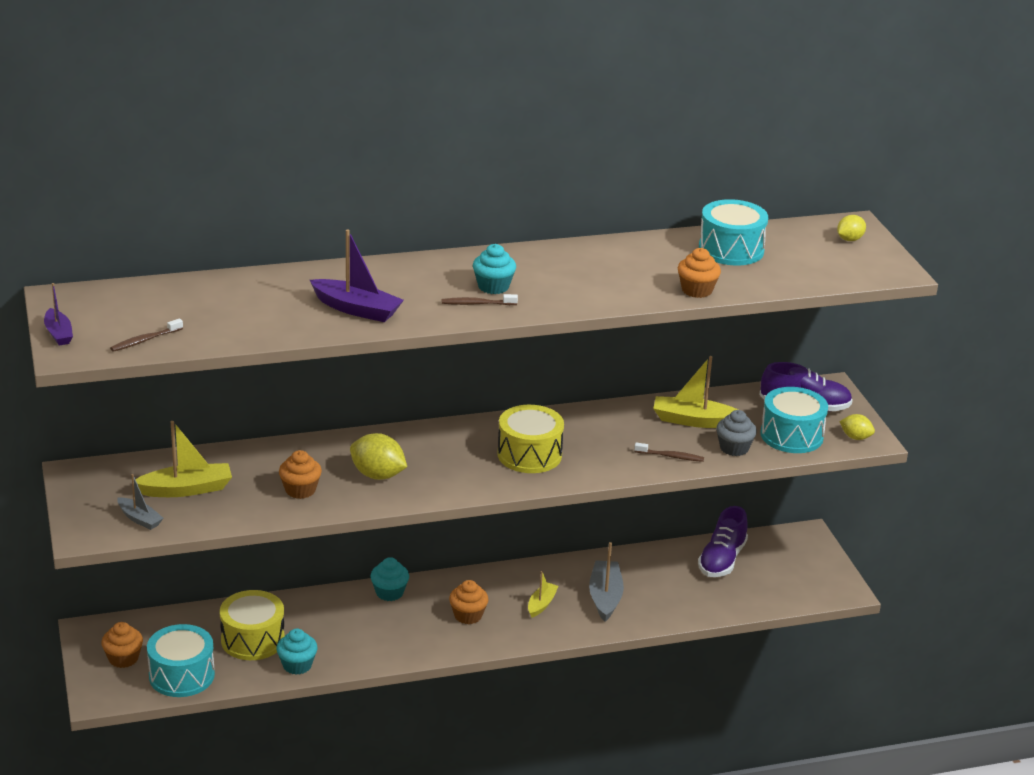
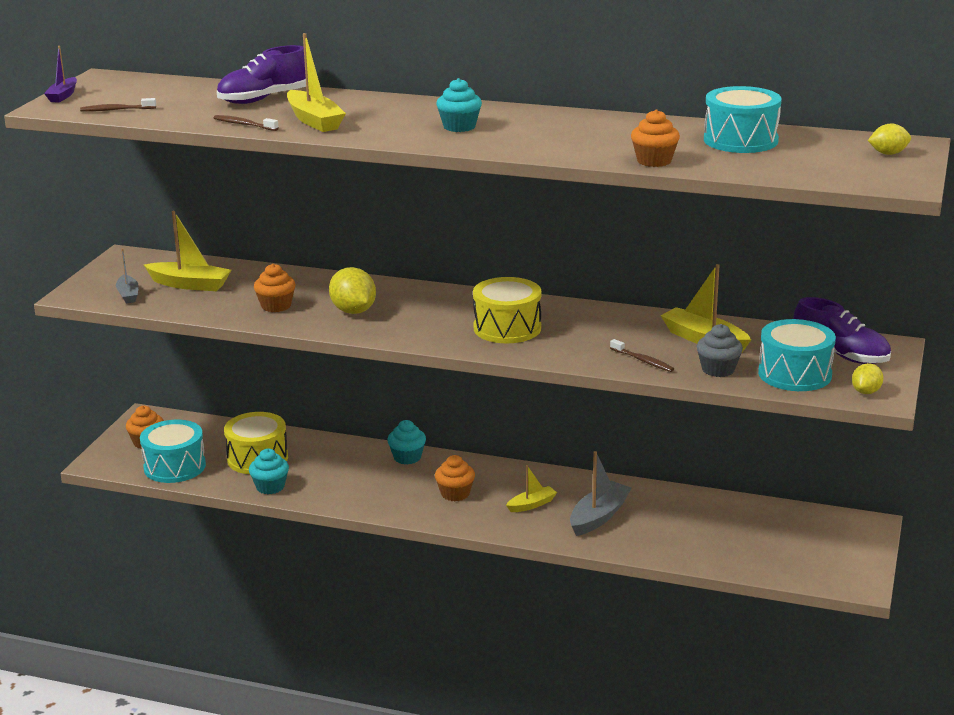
camera: 35 degrees right, 5 degrees down
purple boat [310,229,404,322] -> yellow boat [287,33,346,132]
brown toothbrush [442,294,518,305] -> brown toothbrush moved to [214,115,279,131]
purple shoe [698,506,748,577] -> purple shoe moved to [217,45,306,104]
yellow lemon [839,414,875,440] -> yellow lemon turned 60 degrees clockwise [852,363,883,394]

